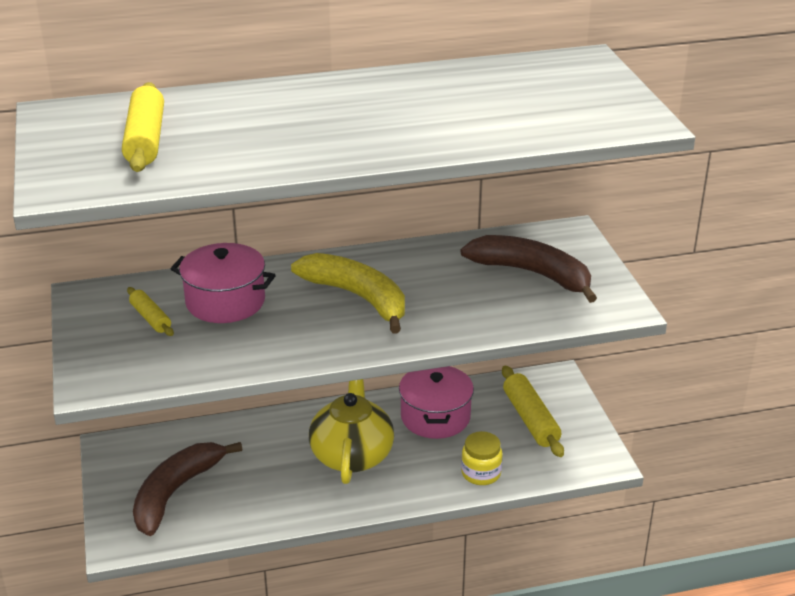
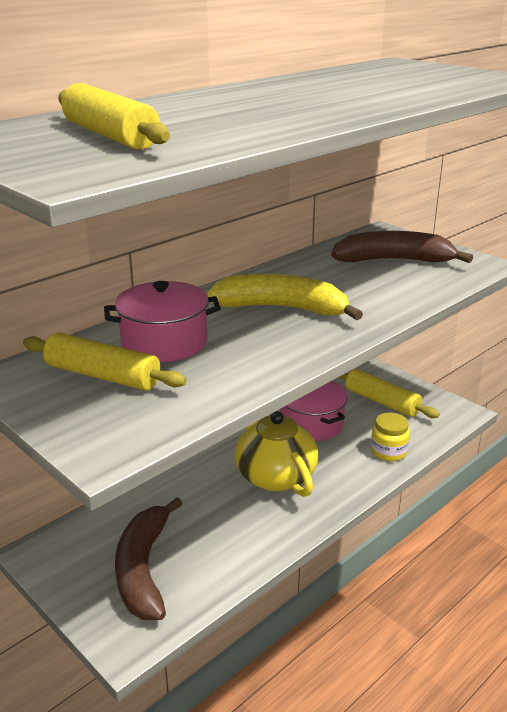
camera: 30 degrees left, 5 degrees down
yellow rolling pin [127,287,174,336] -> yellow rolling pin [23,333,187,391], size x1.70

